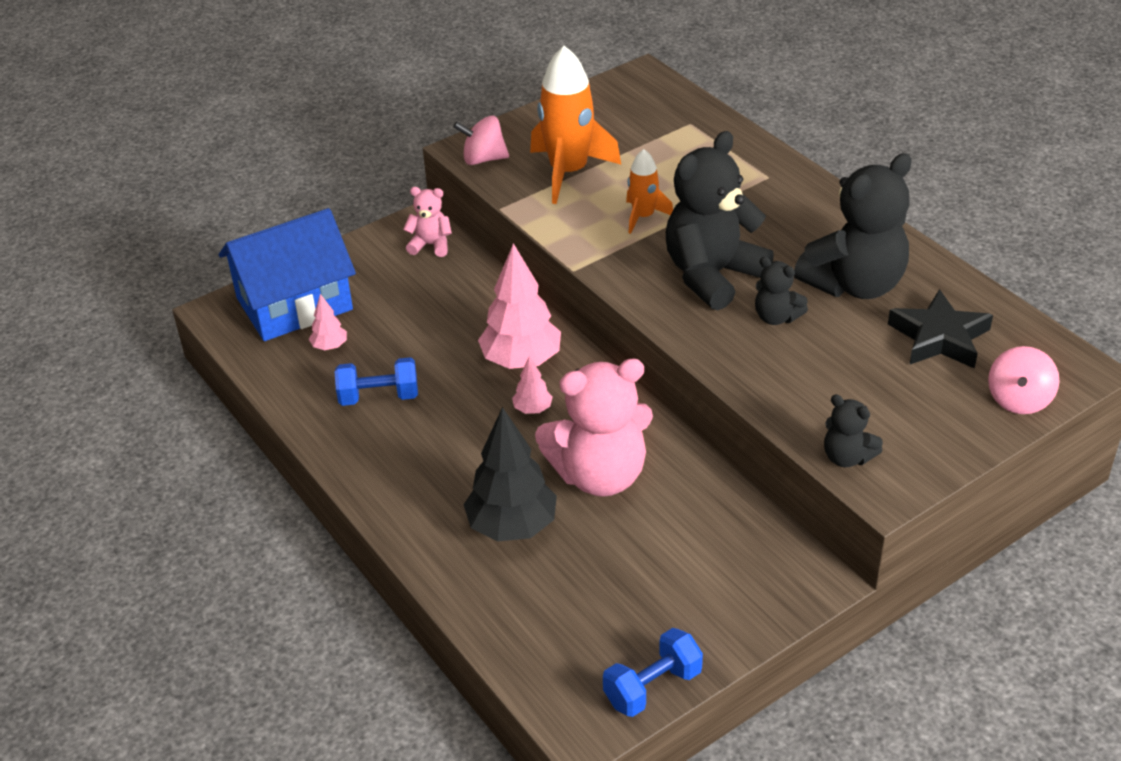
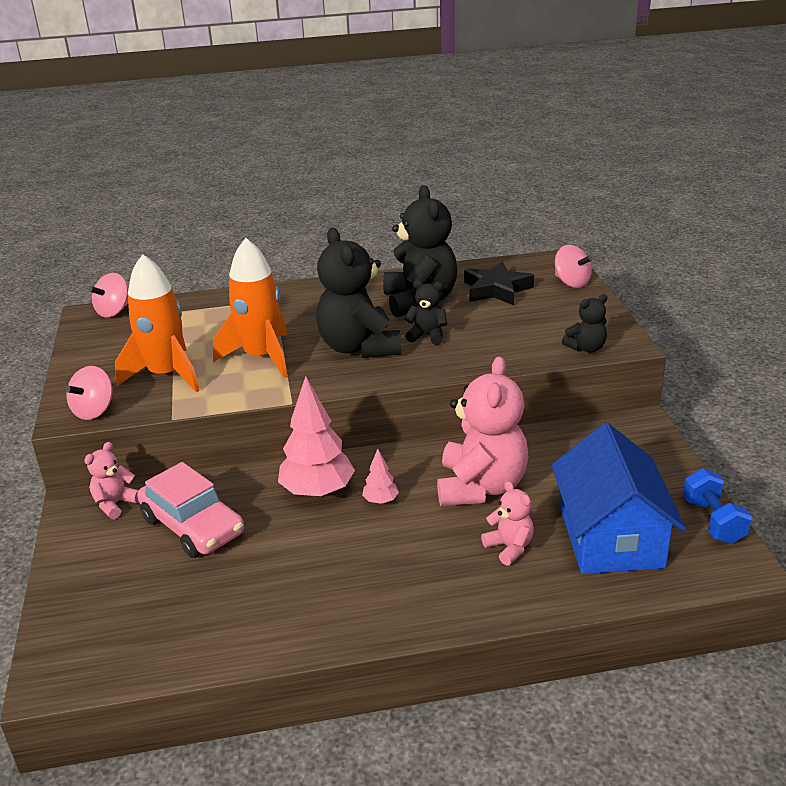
camera: 65 degrees left, 10 degrees down
blue house [219,208,356,341] -> blue house moved to [552,423,686,574]
pink tree [309,294,347,350] -> none
blue dumbbell [335,357,418,406] -> none
black tree [463,407,557,542] -> pink teddy bear [481,481,534,566]
orange rocket [626,149,673,234] -> orange rocket [213,238,288,378], size x1.84
black teddy bear [755,257,808,325] -> black teddy bear turned 135 degrees counterclockwise [404,280,447,345]
none -> pink spinning top [88,273,128,318]
none -> pink car [137,462,244,558]

